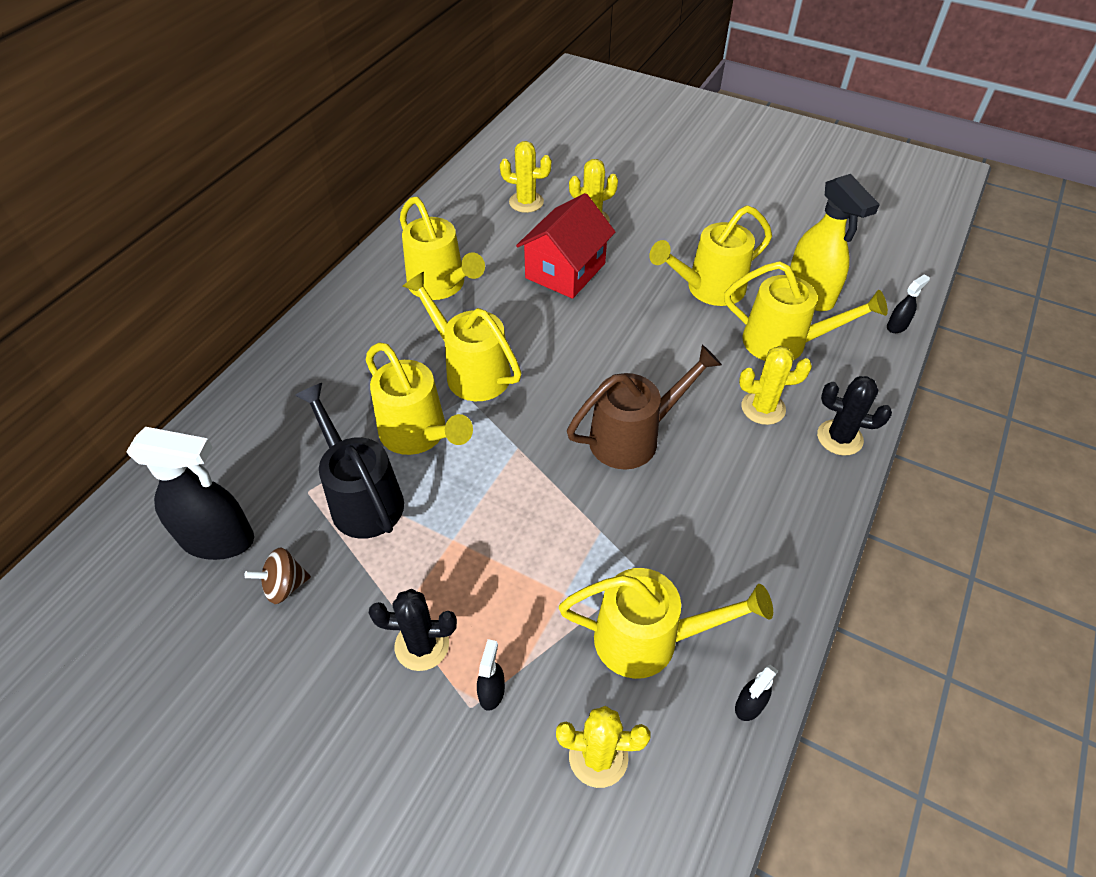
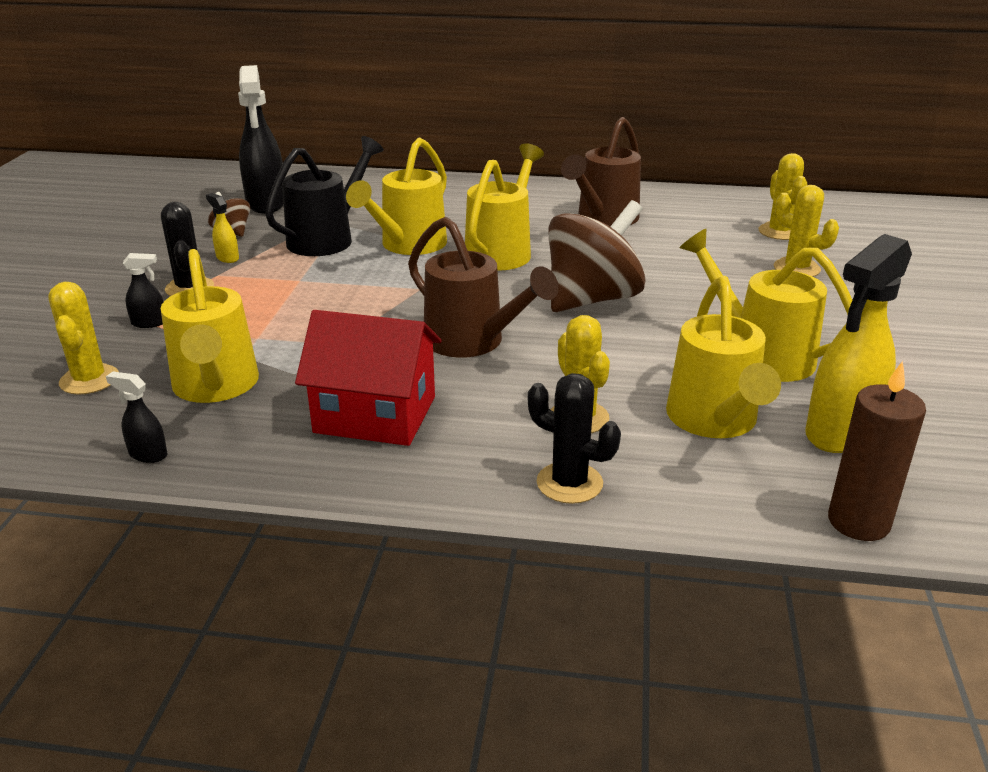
camera: 70 degrees right, 20 degrees down
yellow watering can [400,197,485,300] -> brown watering can [561,117,641,226]
red house [516,193,615,299] -> red house moved to [295,310,442,446]
black cactus [817,376,892,455] -> black cactus turned 60 degrees counterclockwise [528,373,621,504]
black spray bottle [887,274,930,333] -> brown candle [828,361,926,541]
none -> yellow spray bottle [206,193,239,263]
none -> brown spinning top [548,200,646,312]

